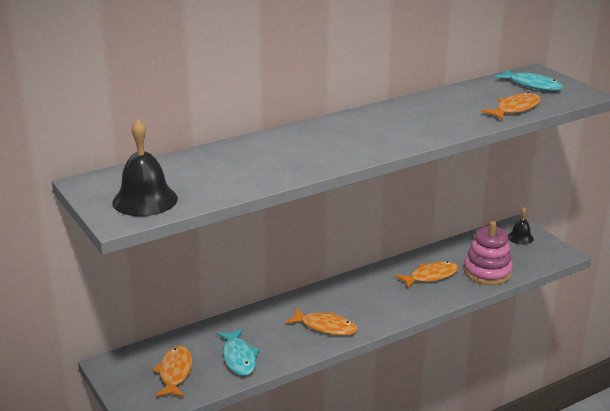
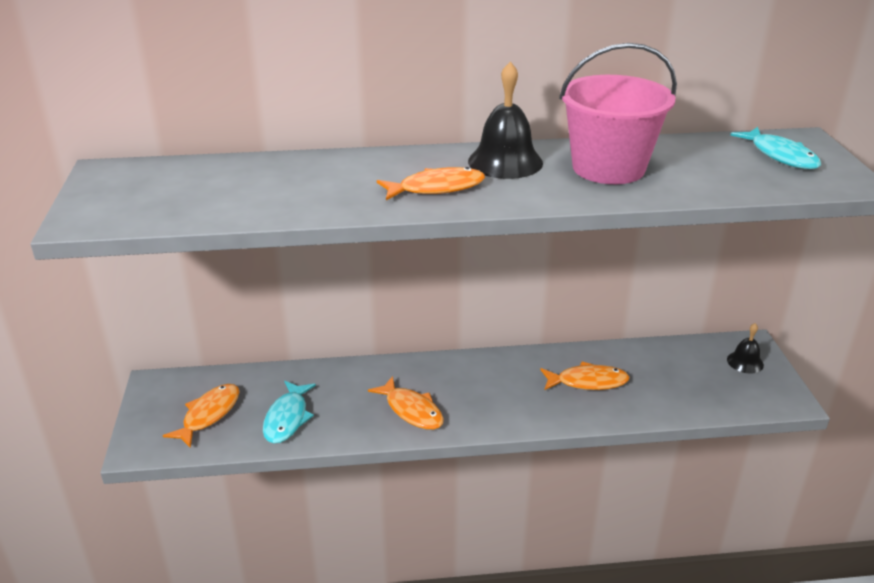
camera: 25 degrees right, 5 degrees up
black bell [112,119,178,216] -> black bell moved to [468,61,543,179]
pink stacking toy [464,221,513,285] -> none
orange fish [481,92,541,120] -> orange fish moved to [377,167,485,200]
none -> pink bucket [559,43,677,184]

